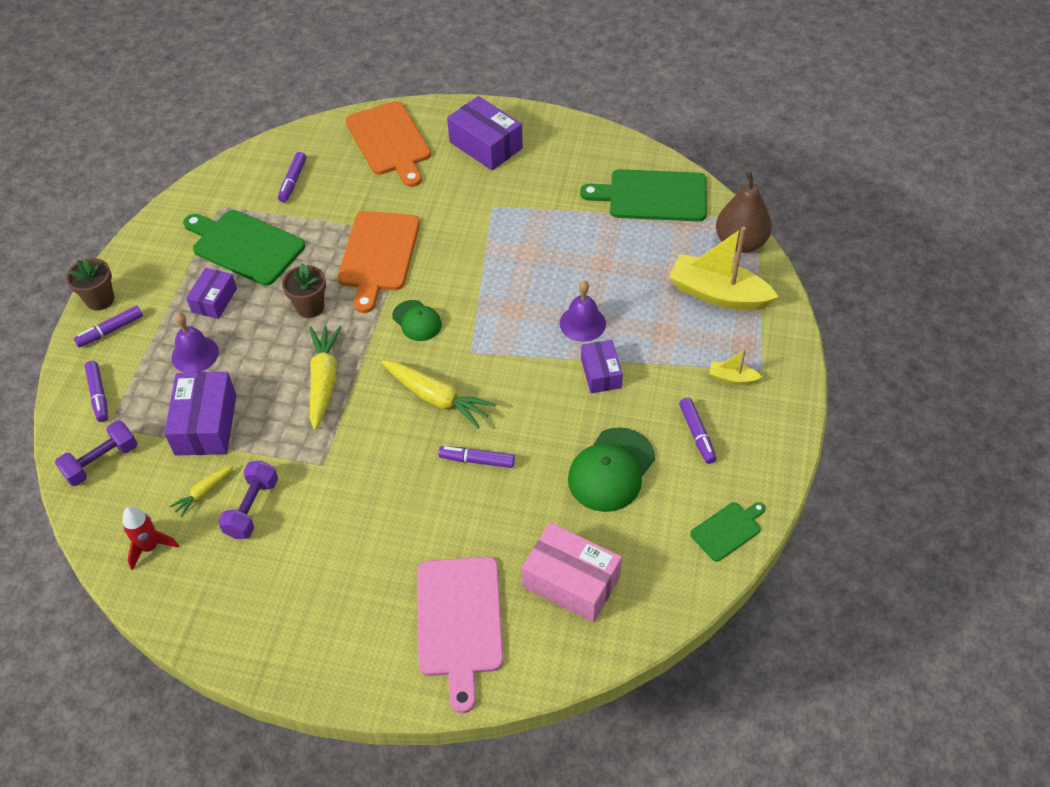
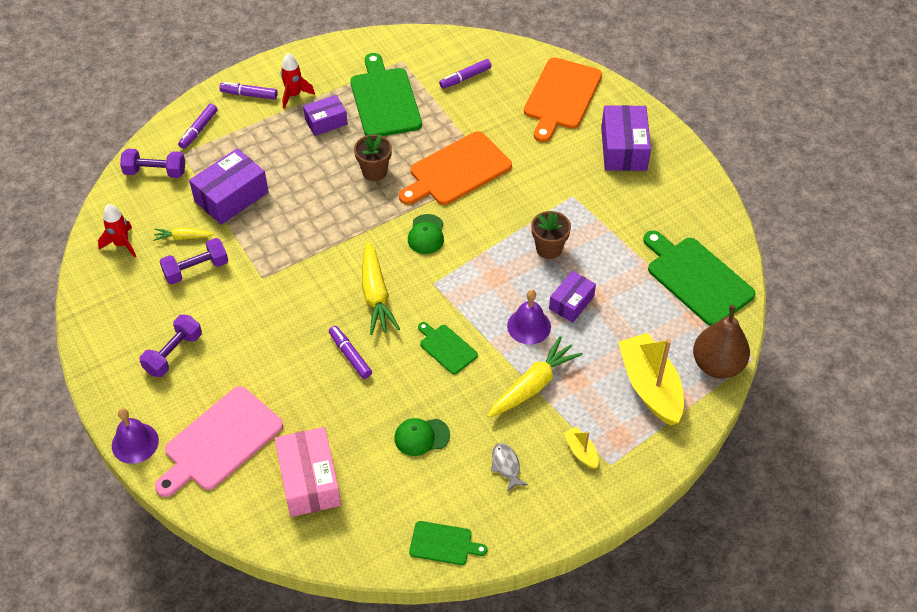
camera: 45 degrees right, 0 degrees up
brown flower pot [66,258,114,311] -> brown flower pot moved to [531,211,571,259]
purple bell [172,313,219,373] -> purple bell moved to [112,408,159,464]
yellow carrot [310,325,342,430] -> yellow carrot moved to [487,336,583,418]
green cap [568,427,655,512] -> green cap [394,418,450,456], size x0.60
purple box [581,340,623,393] -> purple box moved to [549,271,596,322]
purple marker [679,398,717,464] -> grey fish [491,443,528,492]
none -> purple dumbbell [140,314,202,377]
none -> red rocket [281,53,315,109]
none -> green cutting board [418,322,478,374]

